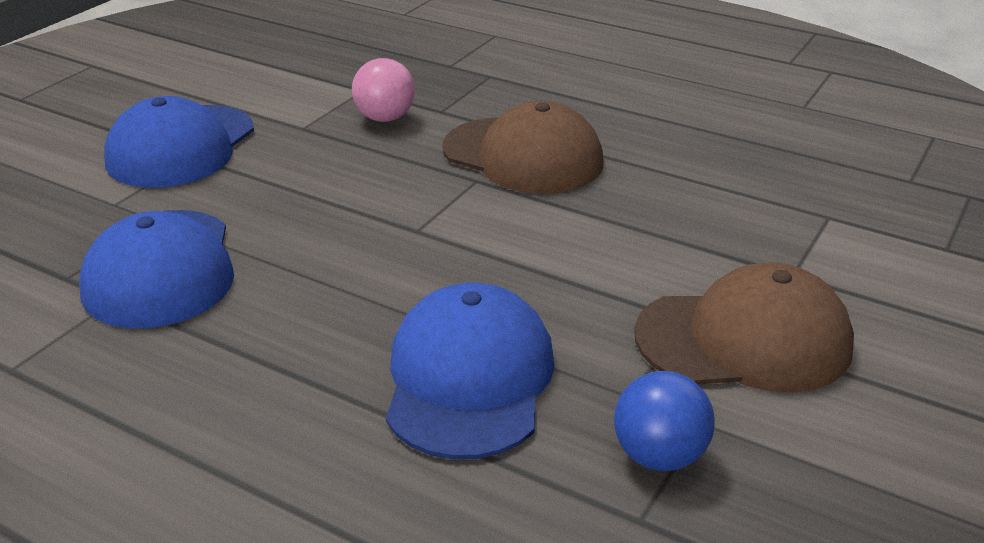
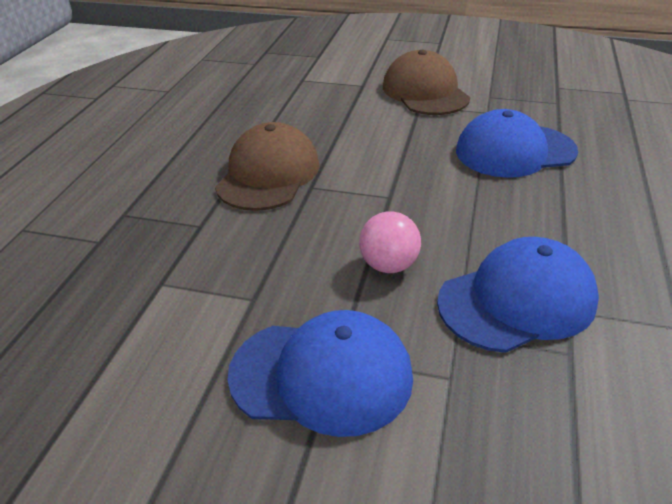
camera: 105 degrees left, 5 degrees up
pink ball [352,58,415,122] -> pink ball moved to [359,211,421,273]
blue ball [614,371,715,471] -> none

